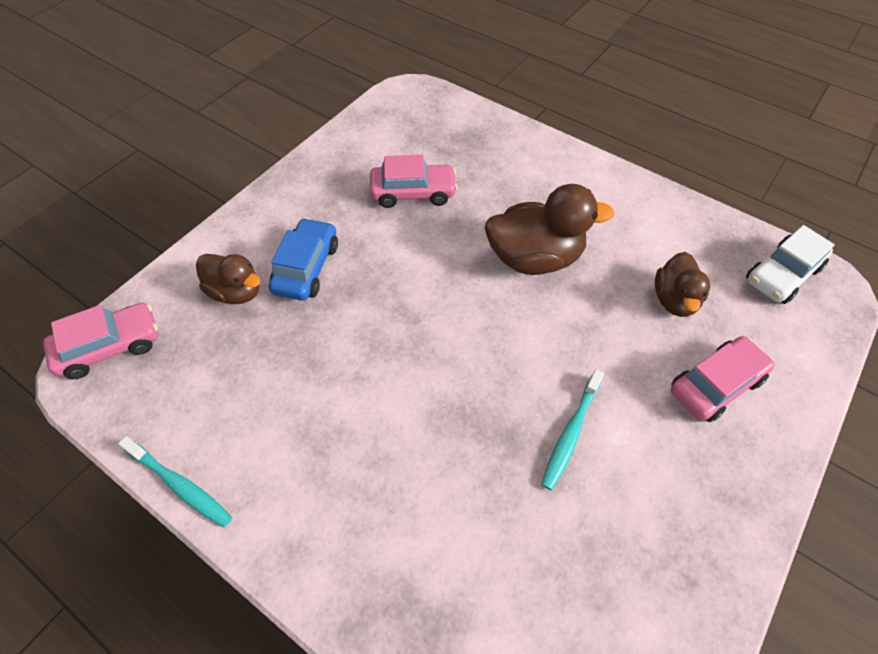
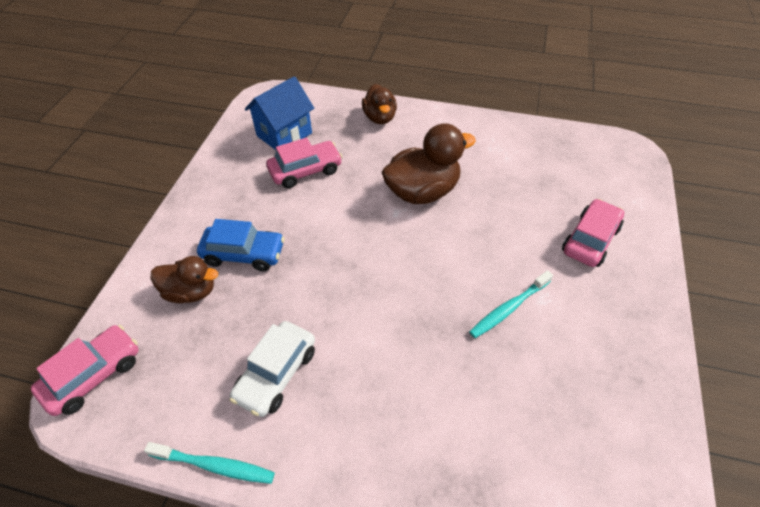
camera: 20 degrees left, 5 degrees down
blue car [269,218,338,301] -> blue car turned 105 degrees clockwise [197,219,285,271]
turquoise toothbrush [541,369,604,490] -> turquoise toothbrush turned 45 degrees clockwise [469,270,553,338]
brown duck [655,252,710,317] -> brown duck moved to [362,84,397,124]
white car [746,225,834,304] -> white car moved to [230,321,315,417]
none -> blue house [245,76,314,150]

